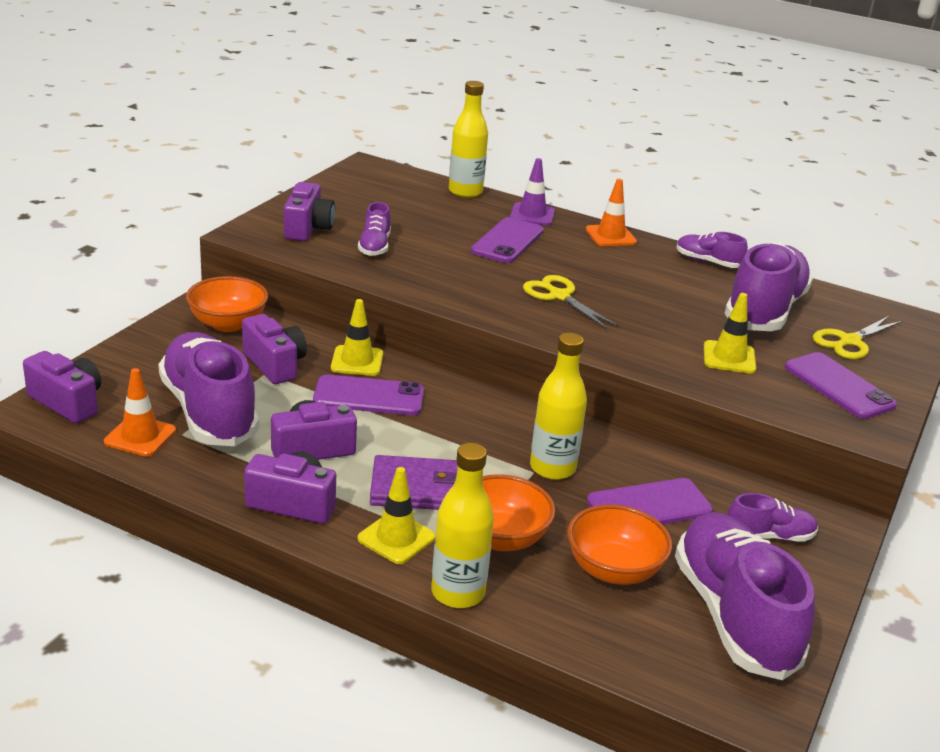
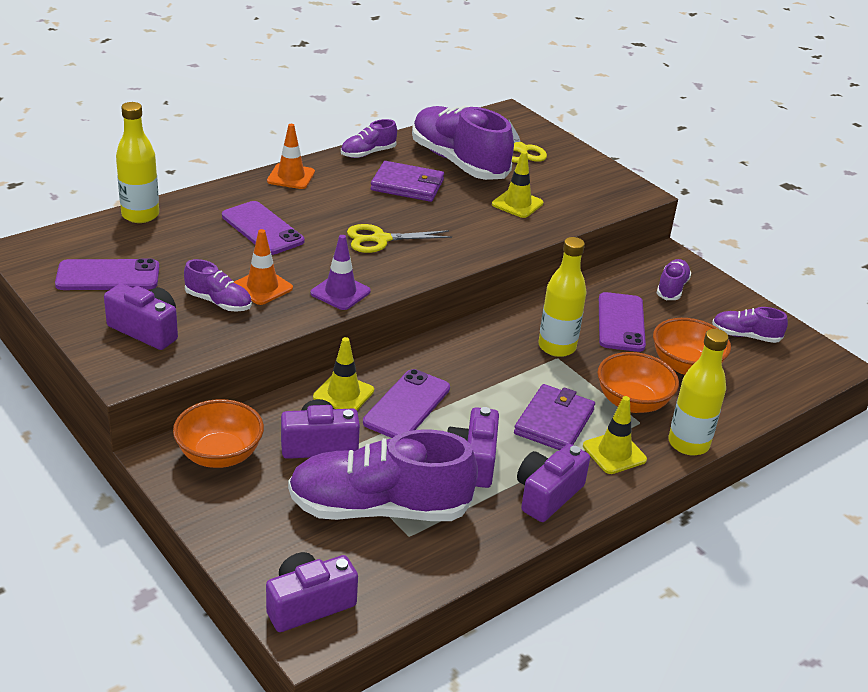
camera: 65 degrees left, 5 degrees up
orange traffic cone [104,368,176,457] -> orange traffic cone moved to [234,229,293,305]
purple traffic cone [510,158,555,226] -> purple traffic cone moved to [311,235,371,310]
purple shoe [675,512,815,680] -> purple shoe [712,307,788,343], size x0.48
purple phone [785,352,897,419] -> purple phone moved to [55,259,159,290]
none -> purple wallet [371,161,444,202]

